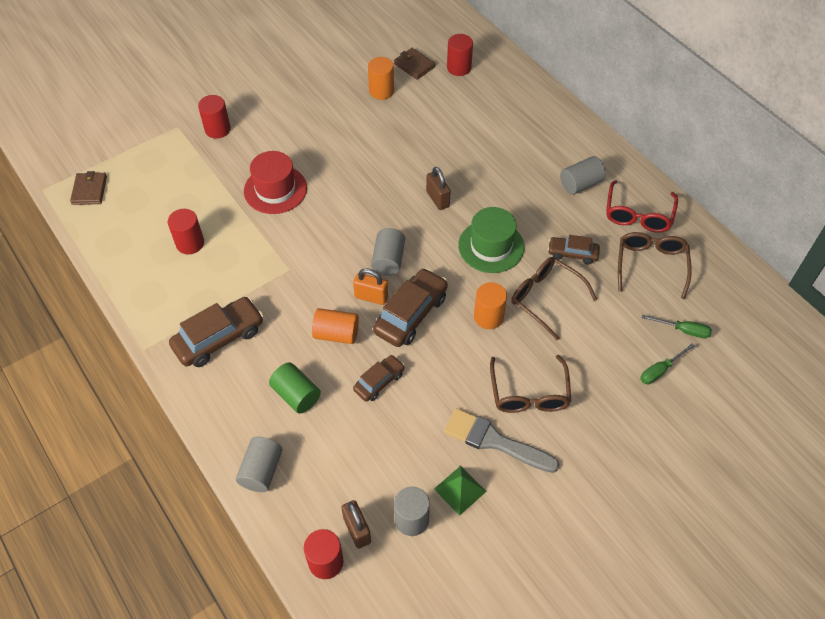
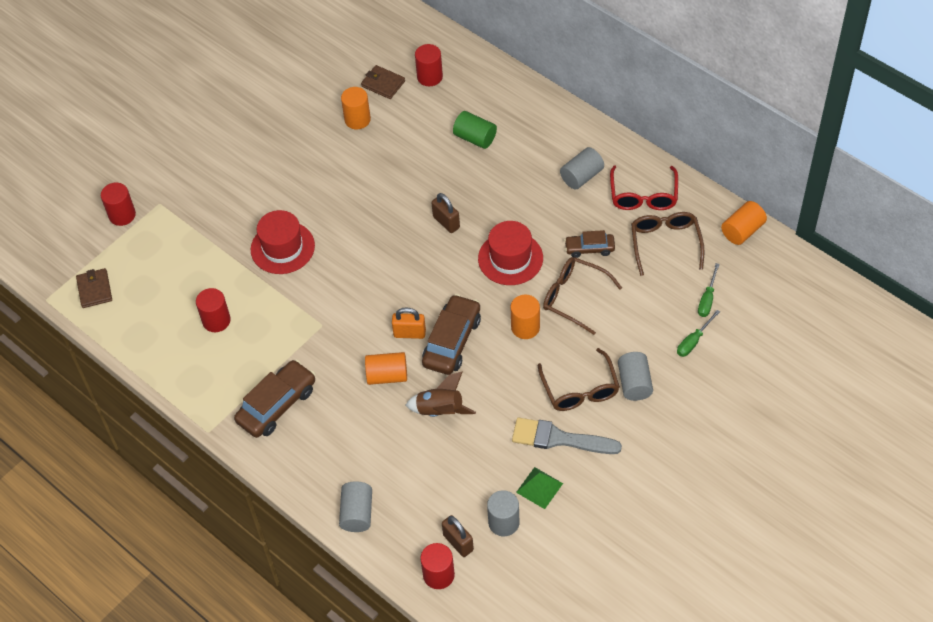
camera: 10 degrees left, 0 degrees up
red cylinder [198,95,231,139] -> red cylinder moved to [101,183,136,226]
green cylinder [269,362,321,414] -> green cylinder moved to [453,111,497,149]
brown car [353,355,405,402] -> brown rocket [406,372,476,417]
grey cylinder [371,228,405,276] -> grey cylinder moved to [618,352,653,401]
green hat [458,207,525,273] -> red hat [478,221,543,285]
green screwdriver [642,315,712,338] -> green screwdriver turned 105 degrees clockwise [698,263,720,317]
none -> orange cylinder [721,201,767,245]

